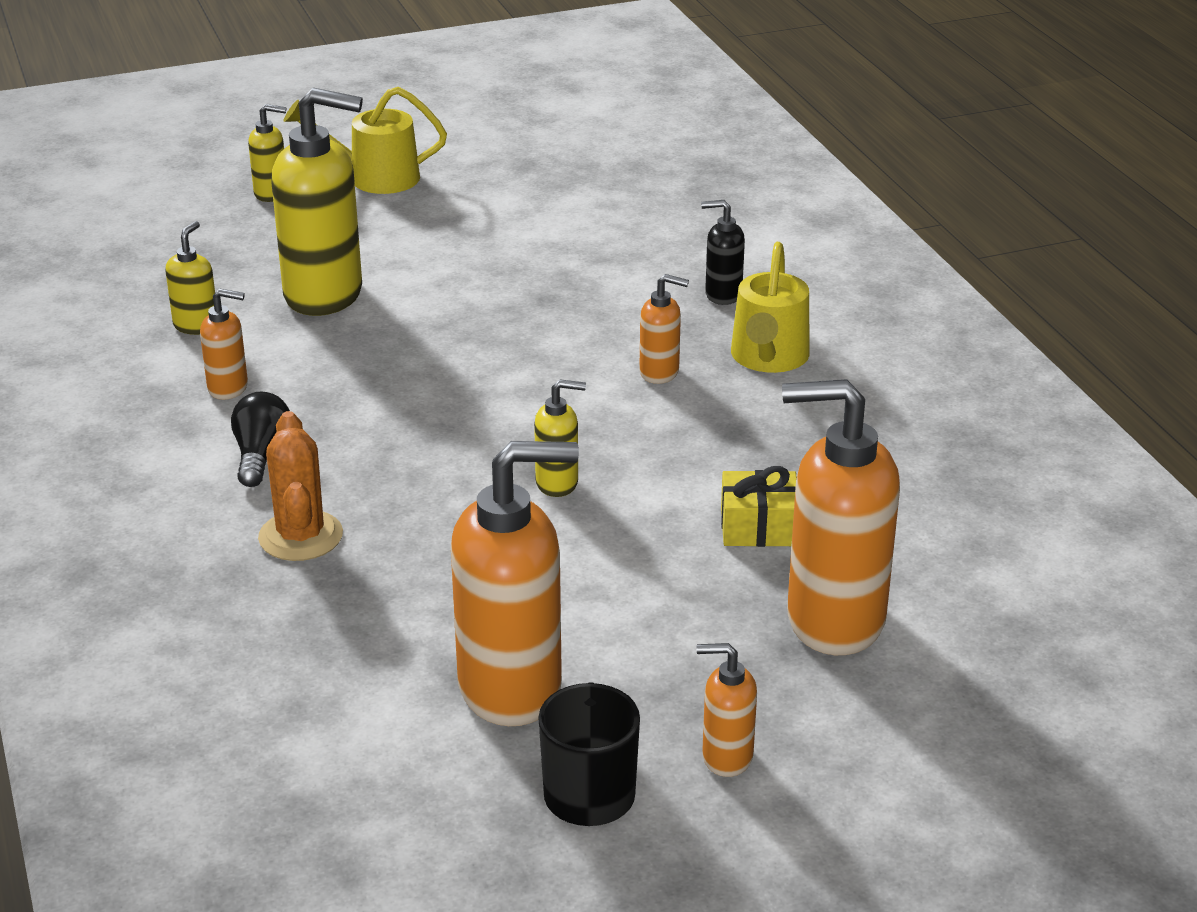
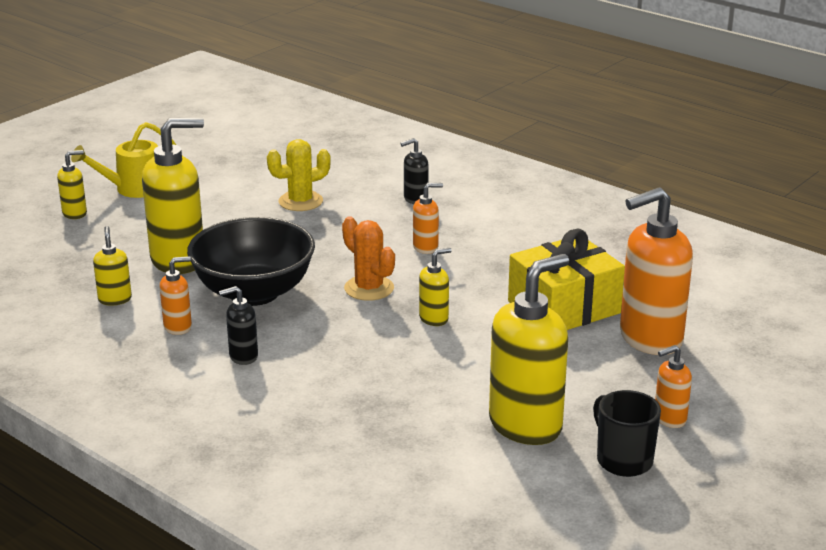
camera: 30 degrees left, 5 degrees down
black light bulb [231,391,290,487] -> black soap dispenser [219,286,258,365]
orange cactus [258,411,343,561] -> orange cactus moved to [342,216,395,301]
orange soap dispenser [451,441,579,726] -> yellow soap dispenser [489,254,569,445]
yellow gift [721,466,797,547] -> yellow gift [508,229,625,330], size x1.92
yellow watering can [731,242,810,373] -> none
none -> black bowl [187,217,315,306]
none -> yellow cactus [267,139,331,211]

